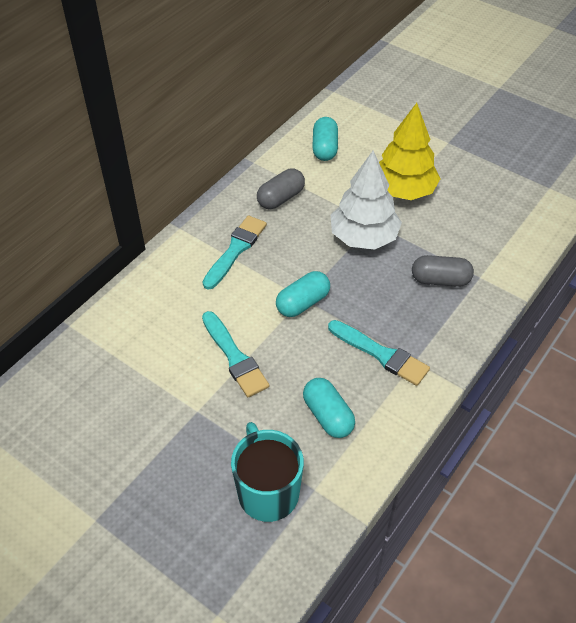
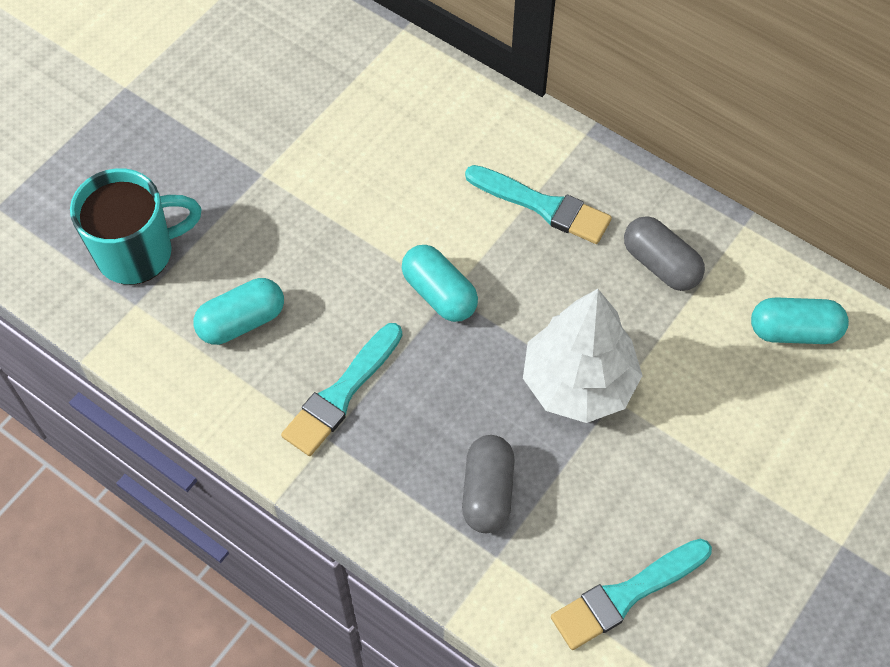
camera: 90 degrees right, 10 degrees up
turquoise brush [202,311,270,397] -> turquoise brush moved to [551,539,712,650]
yellow tree [379,103,441,200] -> none

